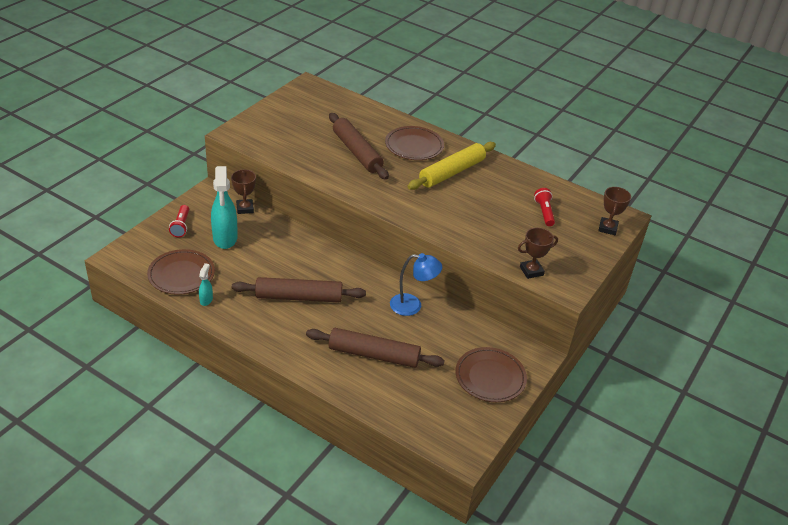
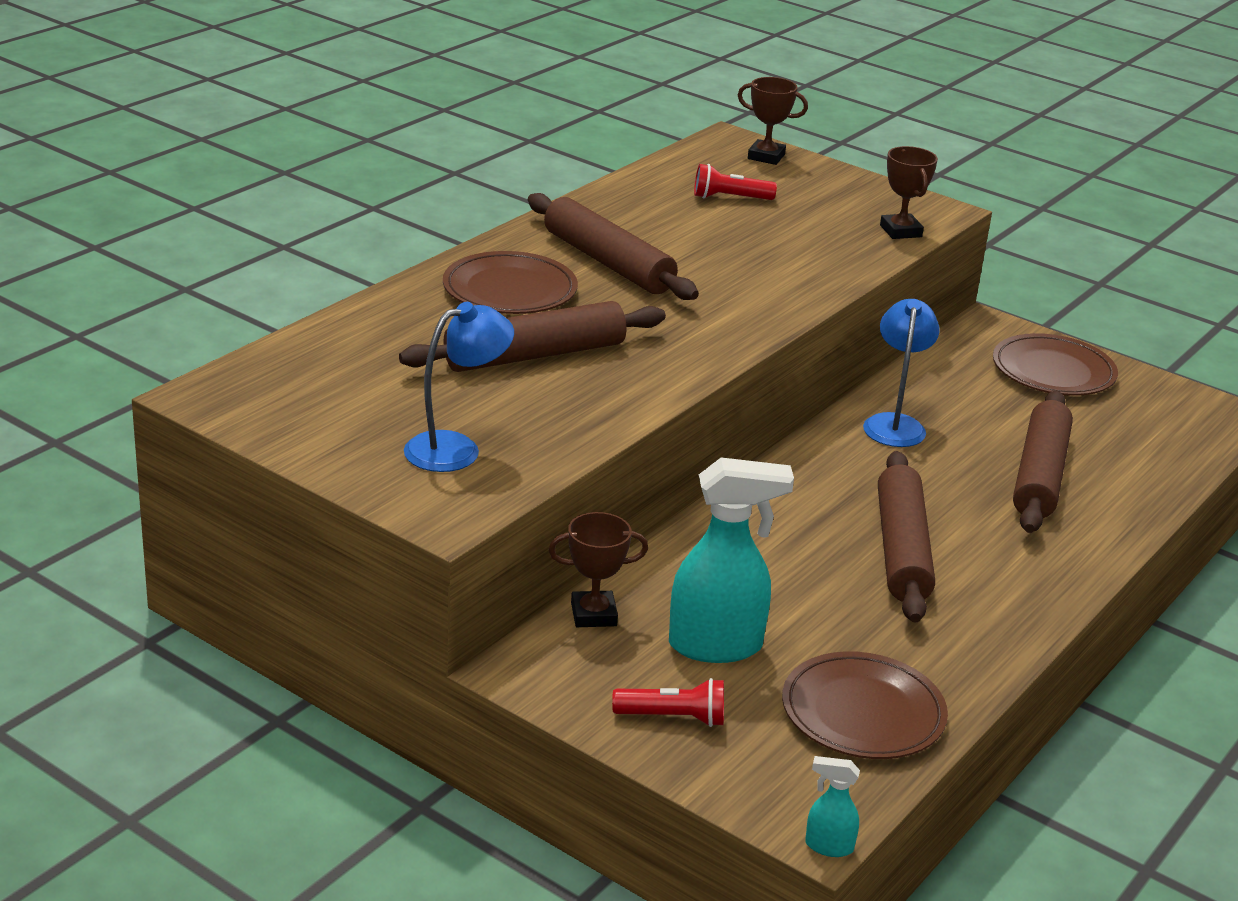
camera: 85 degrees left, 10 degrees down
turquoise spray bottle [199,263,213,306] -> turquoise spray bottle moved to [805,756,860,857]
yellow rolling pin [407,142,496,190] -> brown rolling pin [528,193,699,300]
none -> blue lamp [404,302,514,472]

